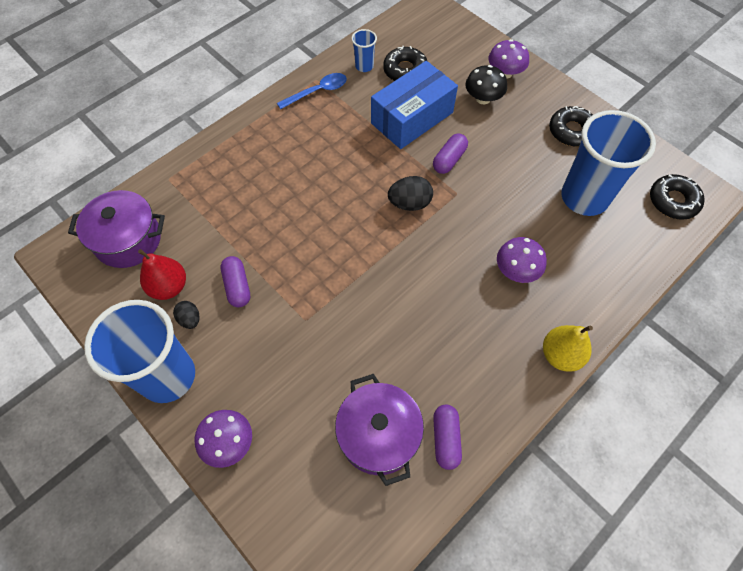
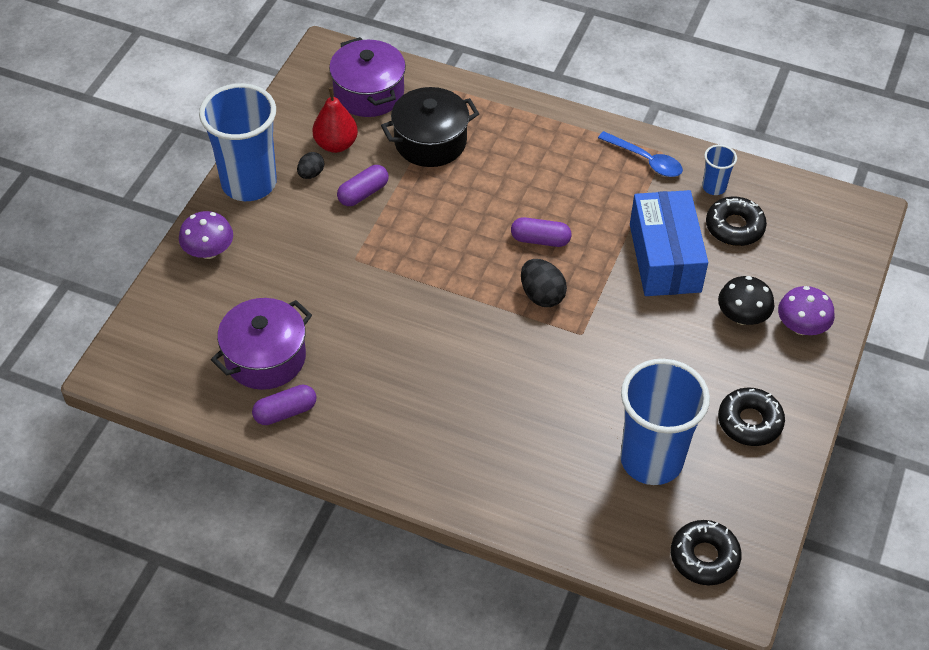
camera: 65 degrees right, 10 degrees down
blue box [371,61,458,149] -> blue box turned 60 degrees clockwise [630,190,708,296]
purple capsule [433,133,468,174] -> purple capsule moved to [511,217,571,247]
purple mushroom [497,237,547,283] -> none
yellow pear [543,325,593,372] -> none
none -> black pot [381,87,479,167]

